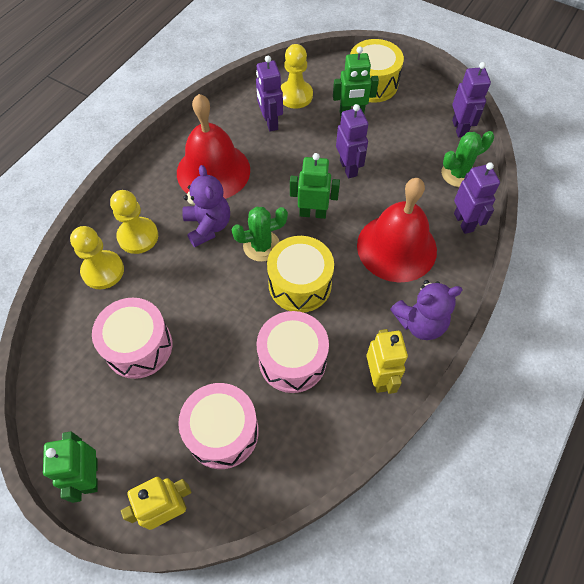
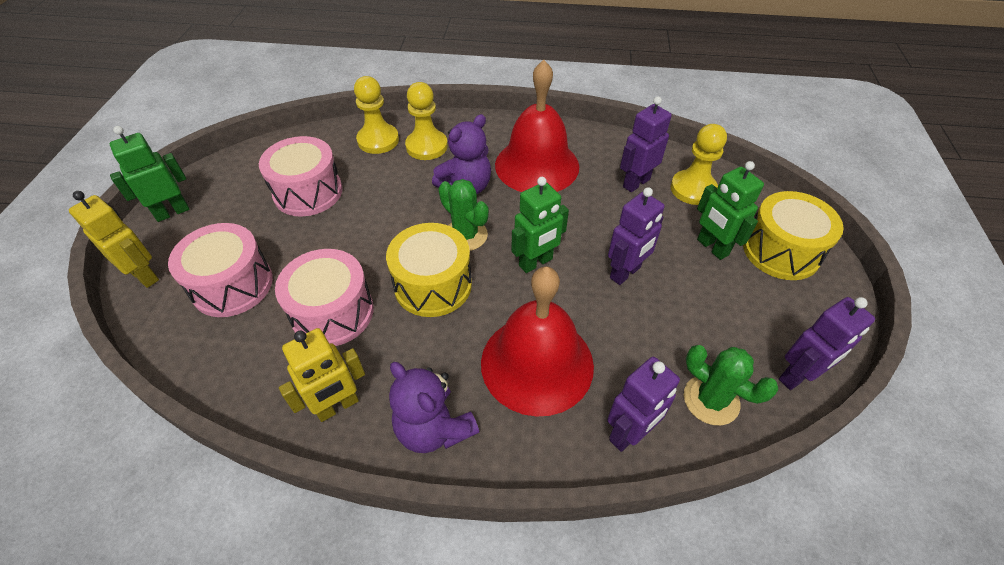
camera: 65 degrees right, 10 degrees down
green robot [290,153,340,219] -> green robot turned 75 degrees clockwise [511,177,569,273]

